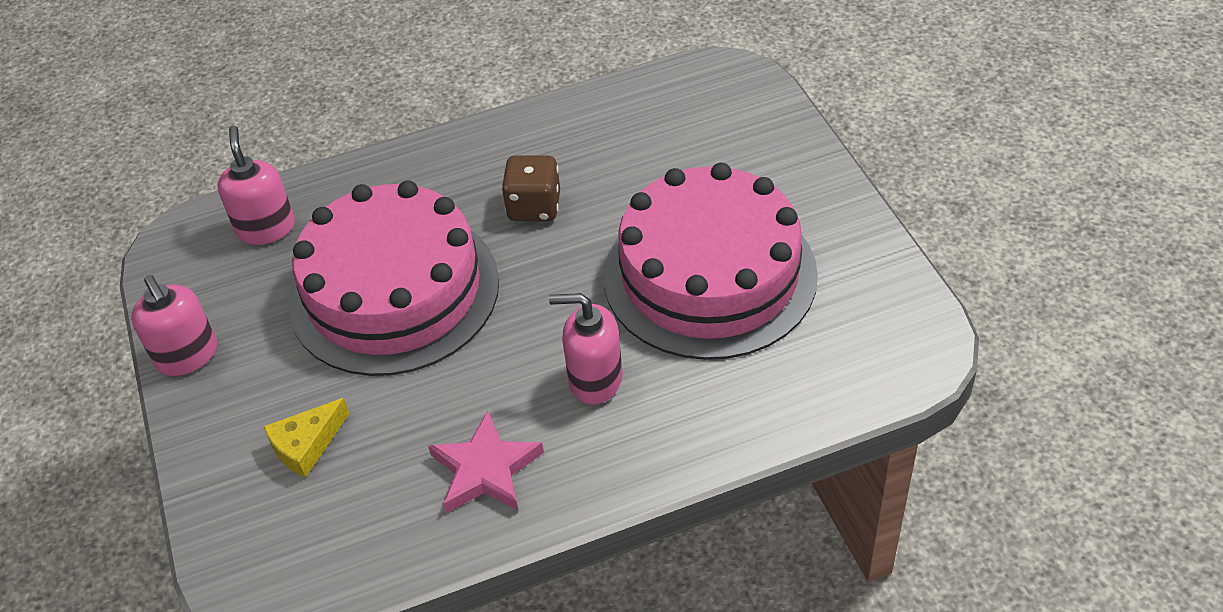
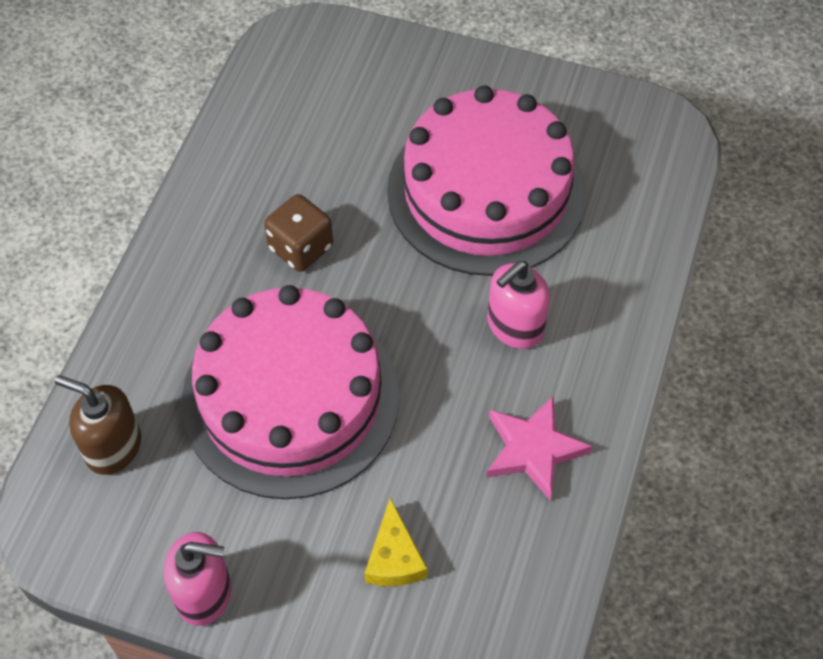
camera: 55 degrees left, 10 degrees up
pink soap dispenser [217,126,295,245] -> brown soap dispenser [55,375,141,475]

